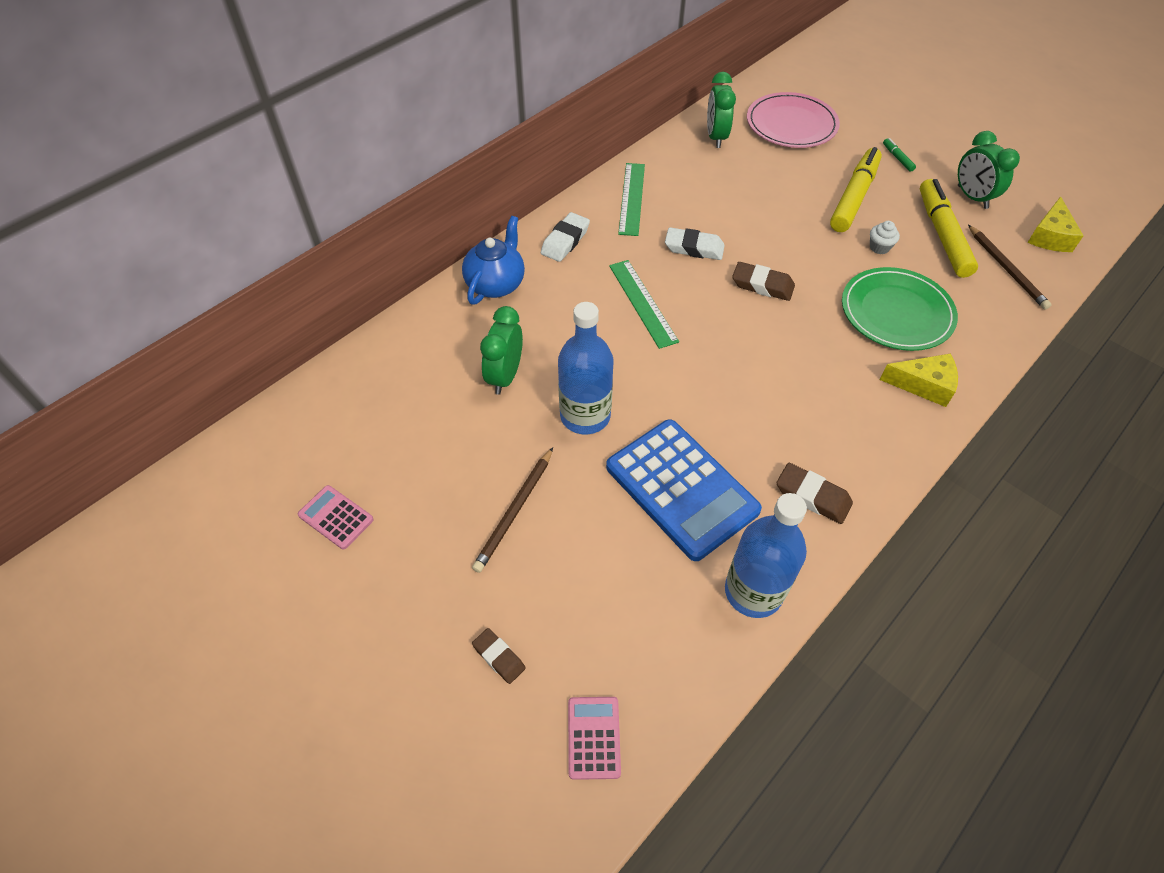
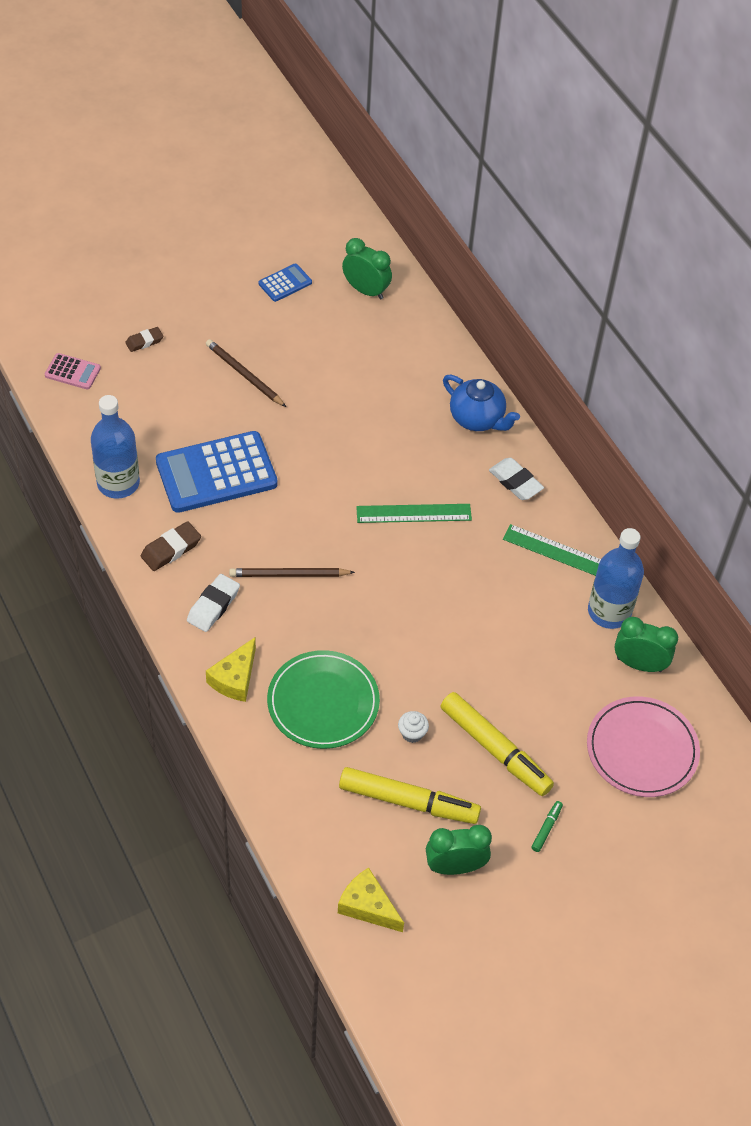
camera: 105 degrees right, 0 degrees up
pink calculator [298,485,374,549] -> blue calculator [259,264,312,302]
green clock [480,306,523,395] -> green clock moved to [342,238,392,300]
blue bottle [558,302,613,434] -> blue bottle moved to [588,528,644,629]
white eraser [665,228,725,260] -> white eraser moved to [187,574,240,632]
brown eraser [732,262,795,301] -> none
green marker [883,138,916,172] -> green marker turned 60 degrees counterclockwise [531,801,563,852]
brown pencil [968,225,1052,310] -> brown pencil moved to [229,568,355,577]

